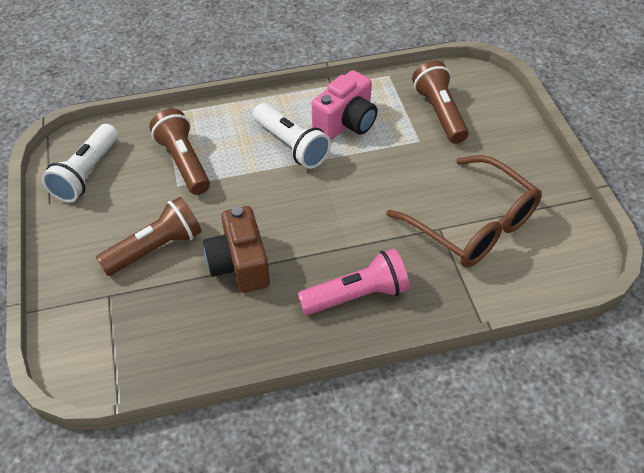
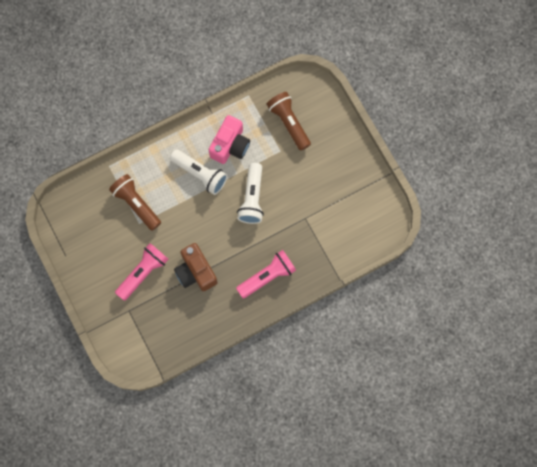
camera: 15 degrees left, 25 degrees up
white flashlight [42,124,118,203] -> white flashlight moved to [237,163,264,224]
brown flashlight [96,197,202,276] -> pink flashlight [115,243,169,301]
brown glasses [386,155,542,267] -> none

